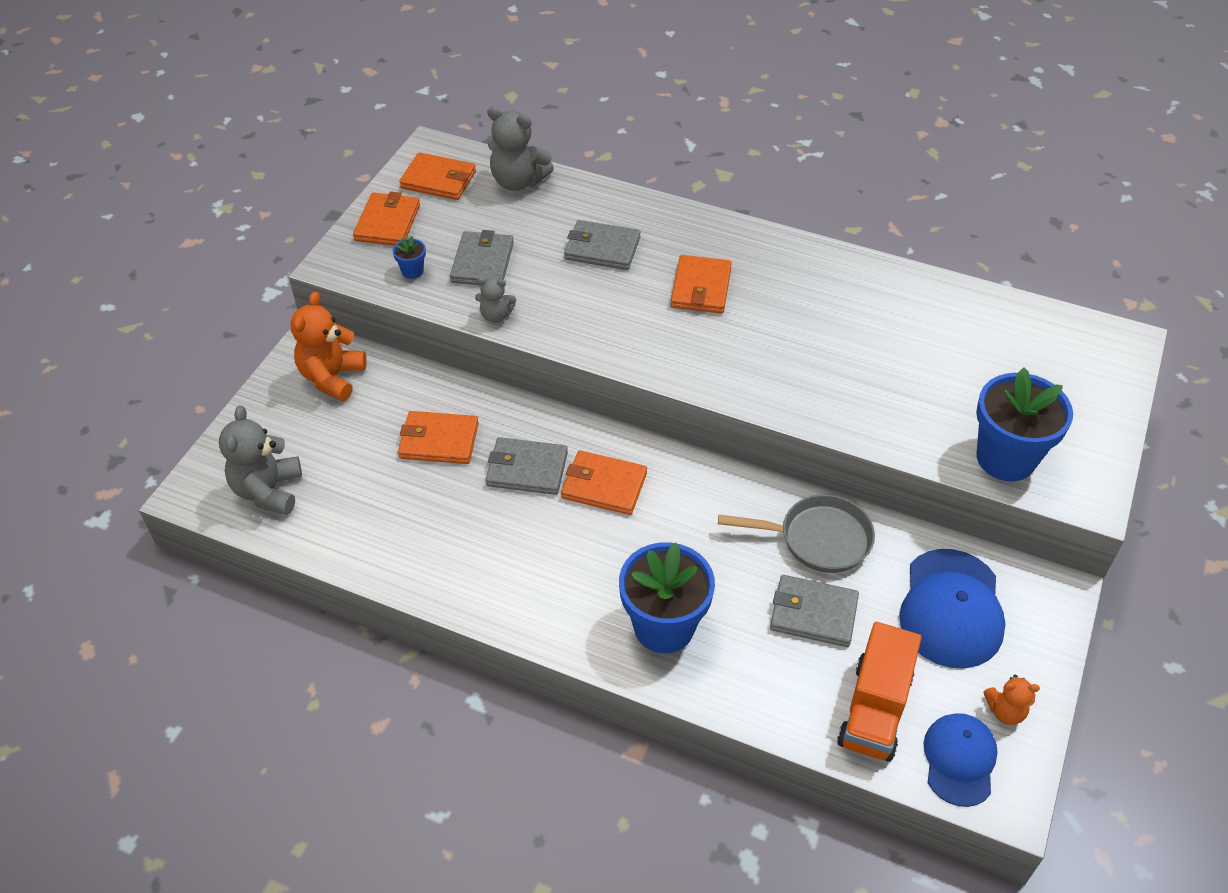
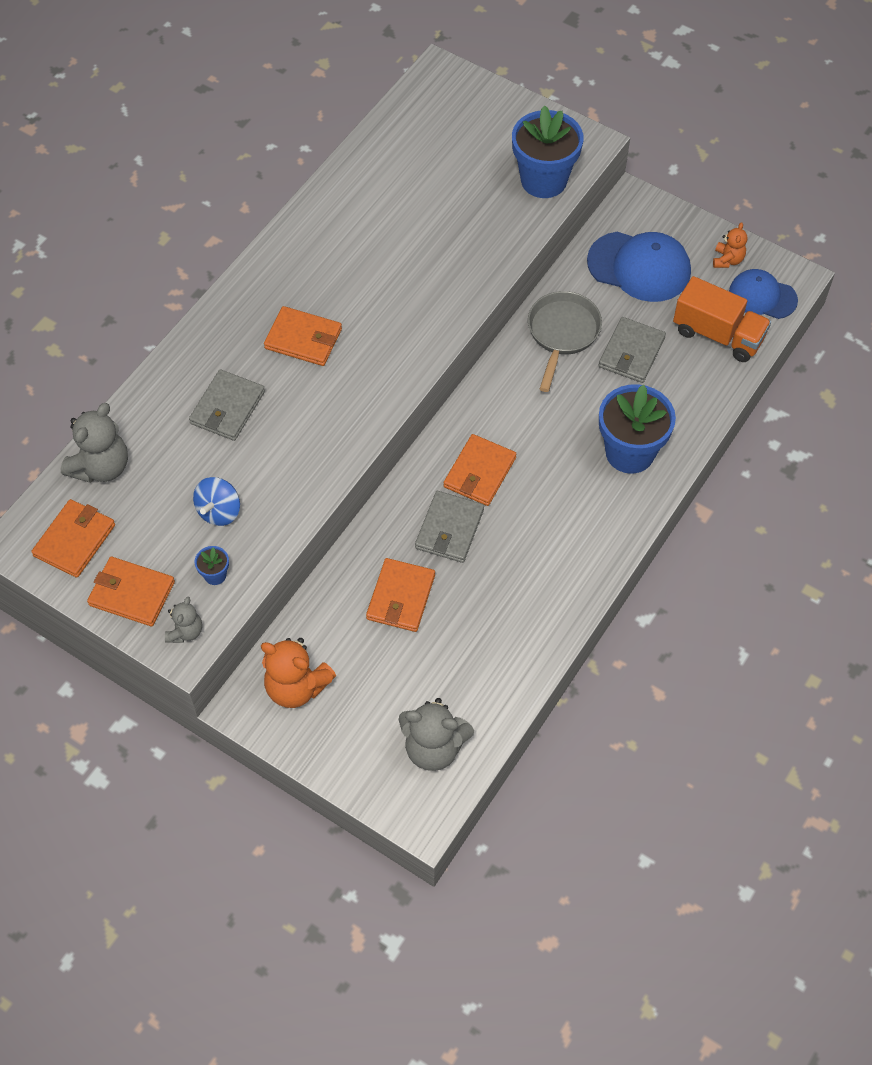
camera: 80 degrees left, 10 degrees up
grey wallet [450,230,514,285] -> blue spinning top [193,477,240,526]
grey teddy bear [475,277,516,323] -> grey teddy bear moved to [165,597,202,643]

